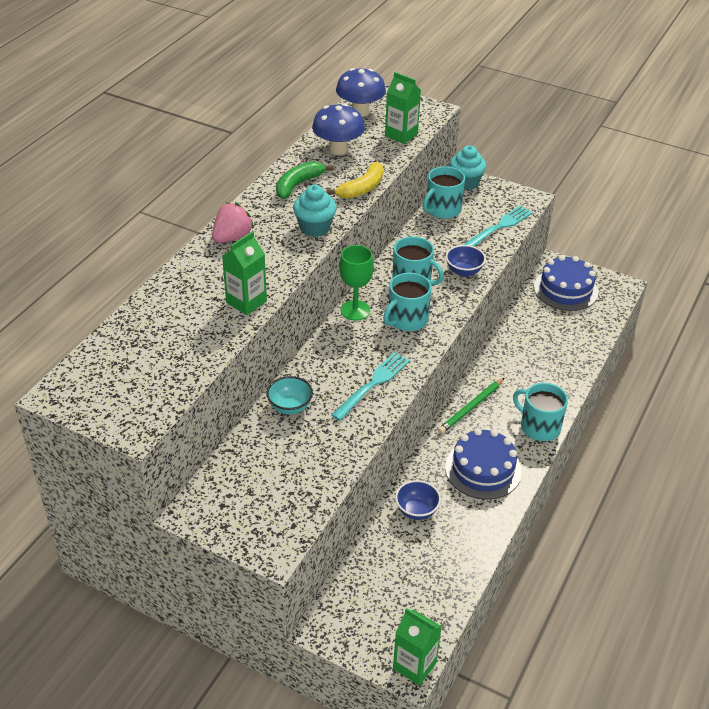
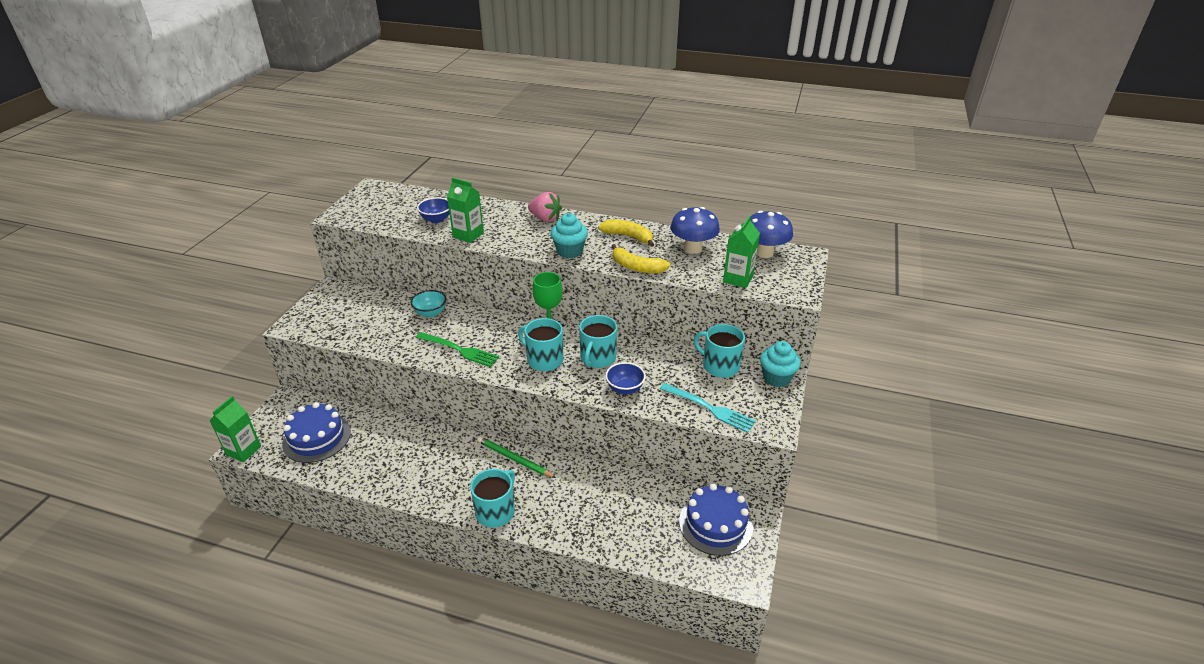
camera: 80 degrees right, 5 degrees down
green banana [276,161,334,199] -> yellow banana [598,219,655,247]
turquoise fork [331,352,410,421] -> green fork [416,332,499,367]
blue bowl [395,480,441,520] -> blue bowl moved to [417,197,449,223]
blue cake [445,428,522,500] -> blue cake moved to [282,402,351,463]

